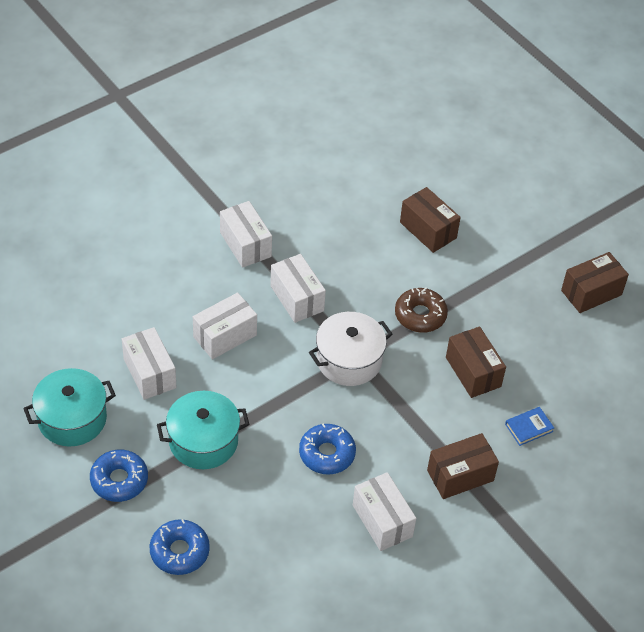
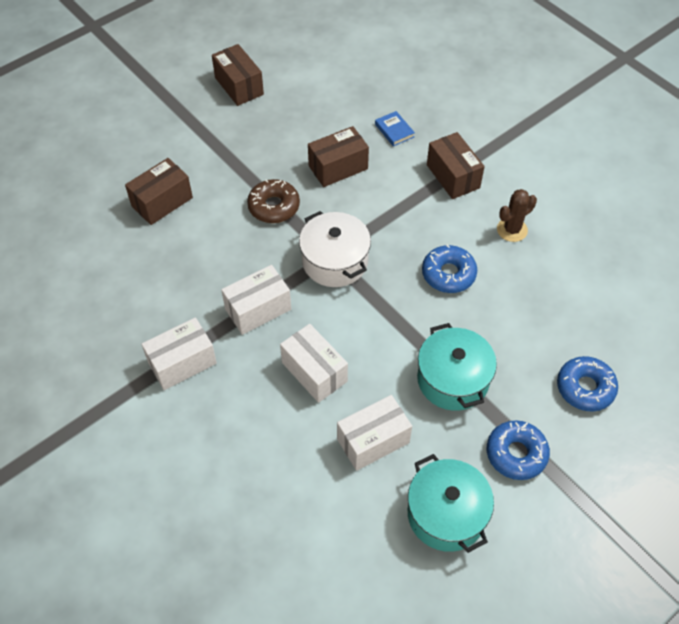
camera: 90 degrees left, 5 degrees up
white box [353,472,416,551] -> brown cactus [497,189,537,242]

